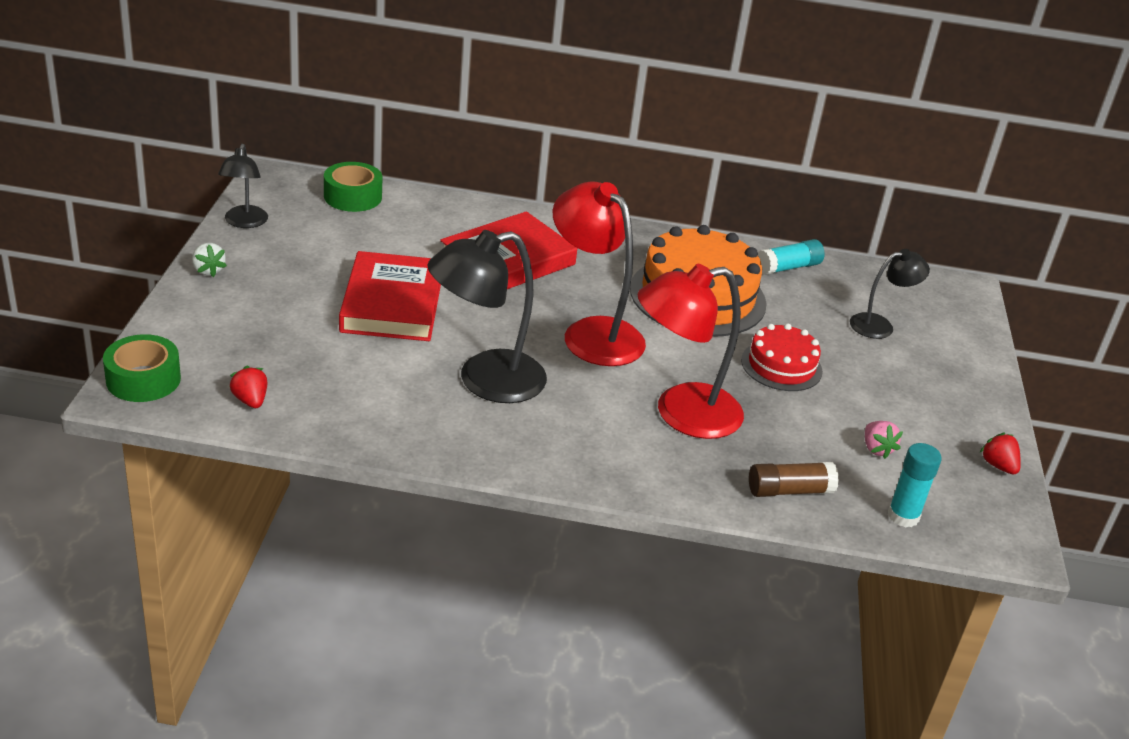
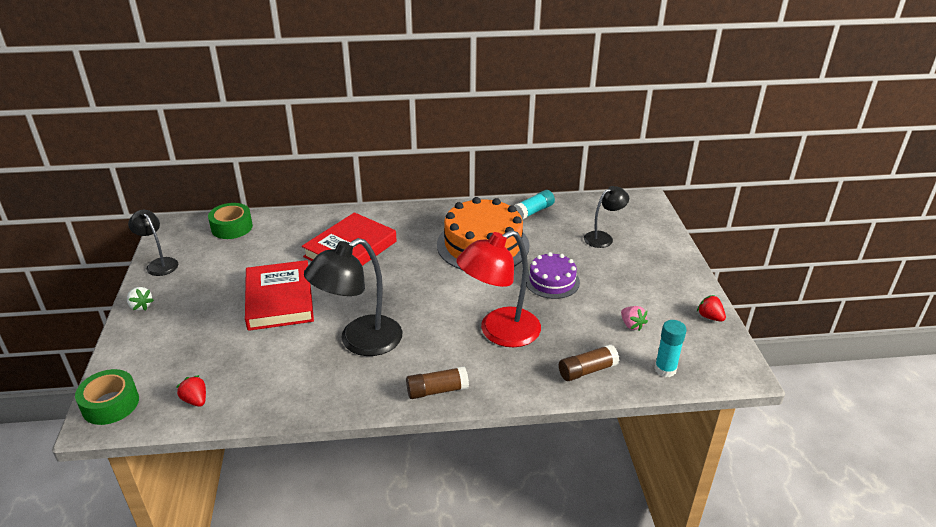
camera: 10 degrees left, 0 degrees up
black lamp [218,144,268,228] -> black lamp turned 150 degrees clockwise [128,210,178,276]
red lamp [553,181,646,366] -> none
red cake [741,324,823,391] -> purple cake [526,252,580,299]
none -> brown glue stick [406,366,469,399]

